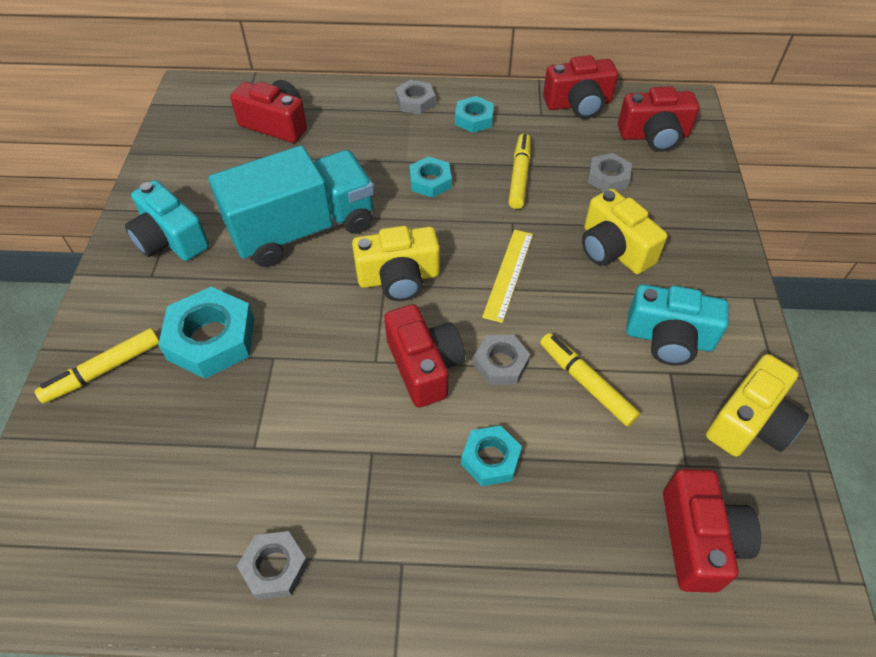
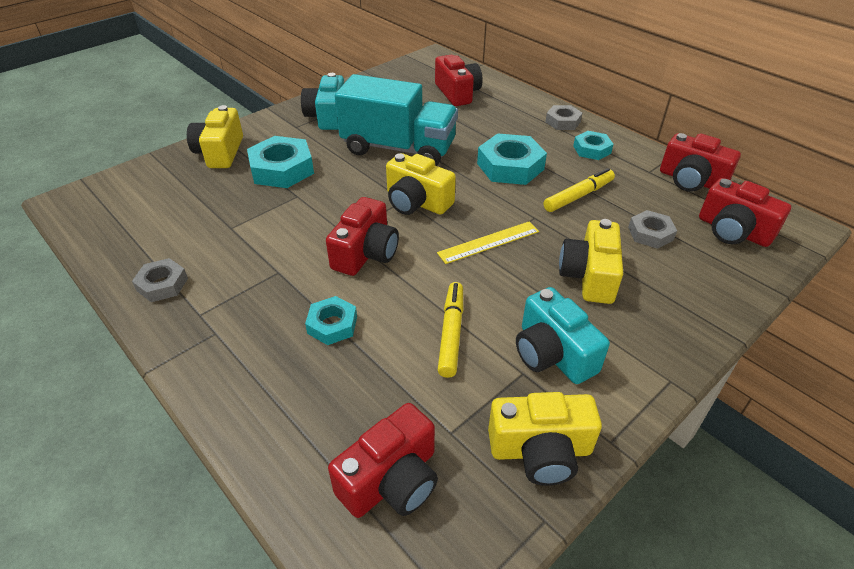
camera: 45 degrees right, 10 degrees down
yellow marker [35,328,159,404] -> yellow camera [187,105,243,168]
turquoise nut [409,156,452,198] -> turquoise nut [477,133,547,185], size x1.70
grey nut [473,335,530,385] -> none

